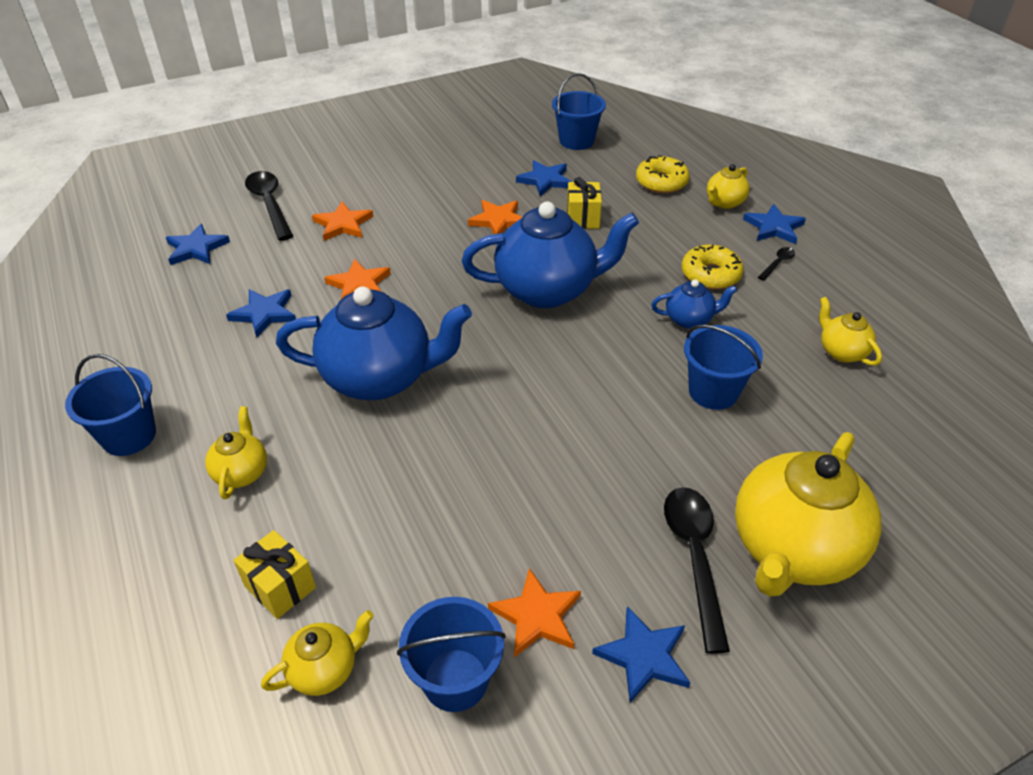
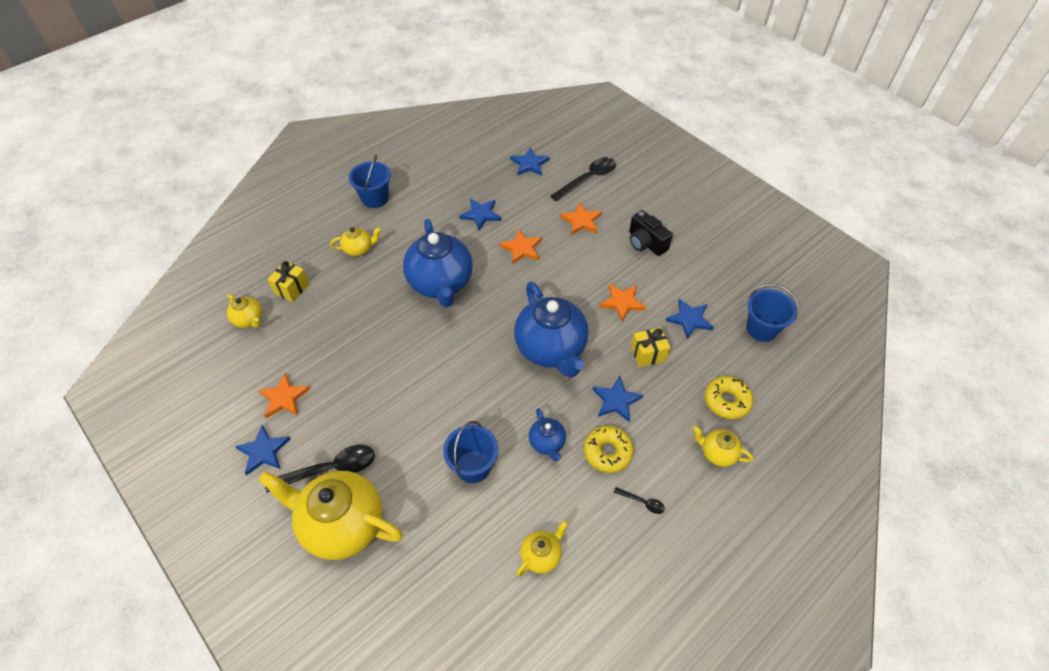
camera: 75 degrees right, 10 degrees up
blue bucket [397,597,506,712] -> none
blue star [743,204,806,244] -> blue star moved to [592,376,643,422]
none -> black camera [629,210,673,256]

